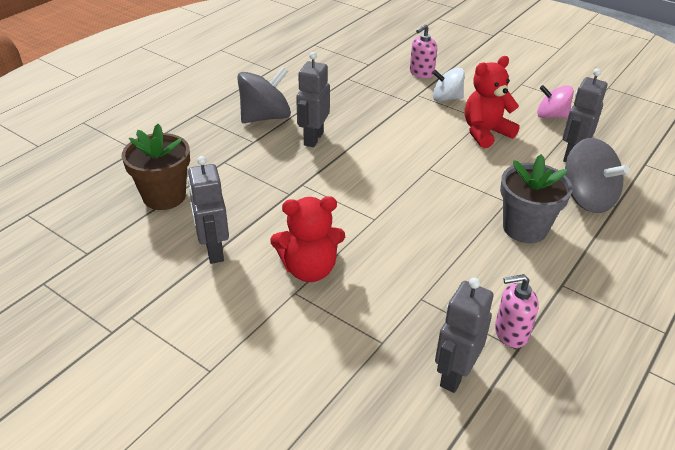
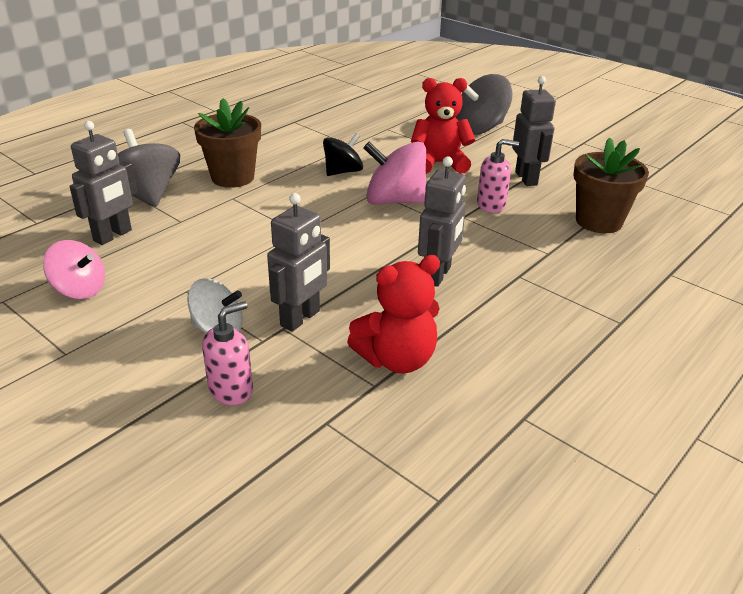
camera: 175 degrees left, 5 degrees down
grey spinning top [237,67,291,123] -> grey spinning top moved to [456,74,512,135]
grey robot [435,278,494,393] -> grey robot moved to [267,193,330,331]
red teddy bear [465,56,520,148] -> red teddy bear moved to [347,255,440,373]
pink soap dispenser [495,274,539,348] -> pink soap dispenser moved to [477,139,519,213]
grey flower pot [500,154,572,243] -> brown flower pot [194,98,261,188]
none -> black spinning top [323,133,363,176]
none -> pink spinning top [363,142,426,205]

